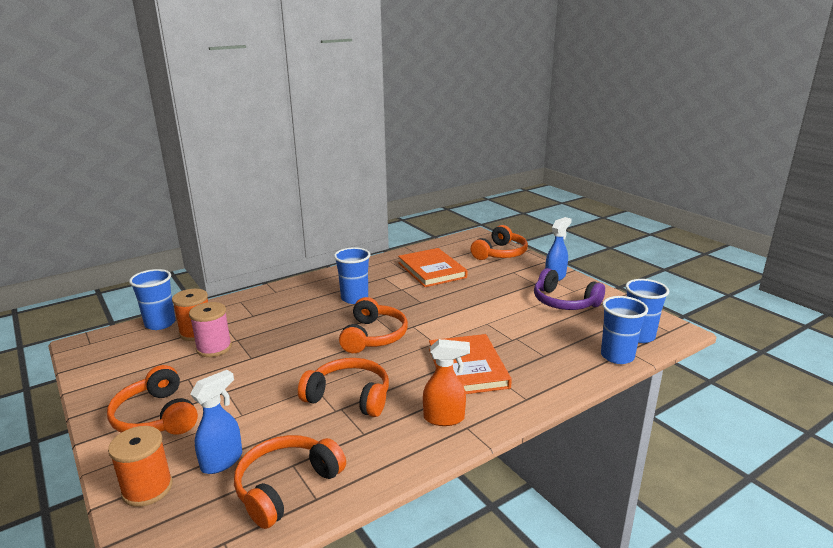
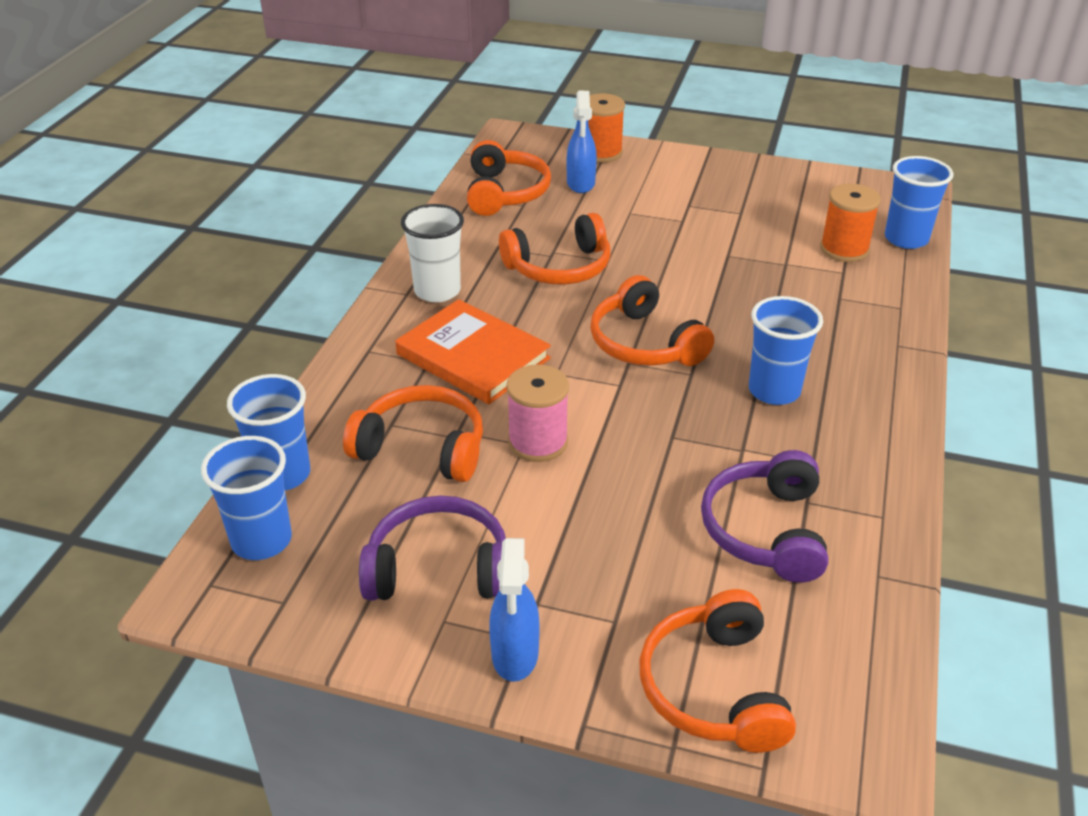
camera: 140 degrees right, 15 degrees up
orange headphones [107,365,198,435] -> orange headphones moved to [343,385,483,482]
pink spool [189,302,232,357] -> pink spool moved to [506,364,569,462]
orange book [398,248,467,287] -> purple headphones [701,450,828,583]
orange spray bottle [423,339,470,426] -> white cup [401,204,464,302]

